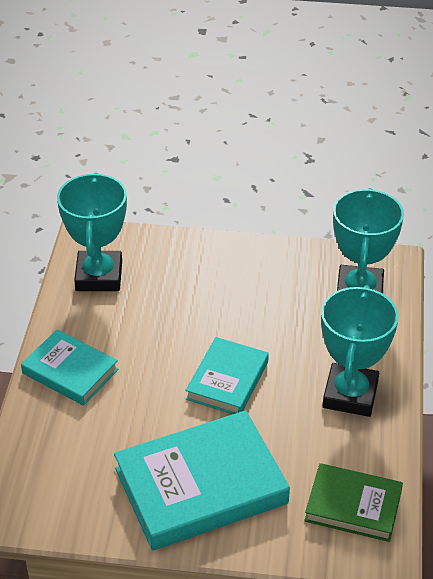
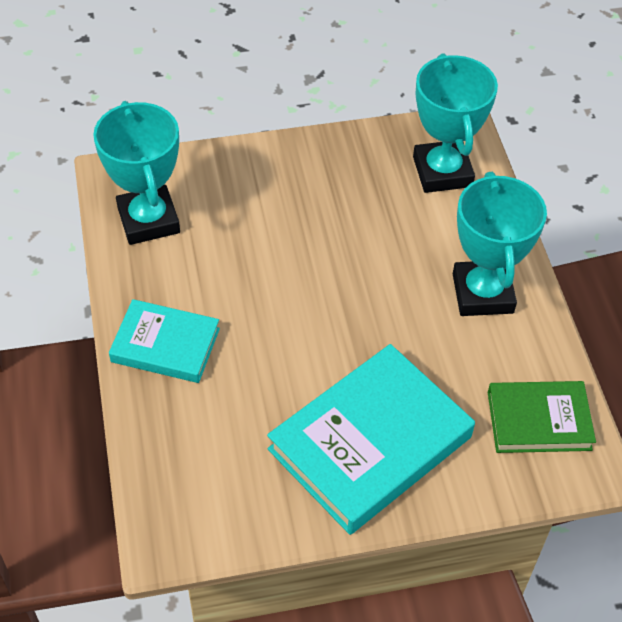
camera: 20 degrees left, 10 degrees up
turquoise book [185,337,269,414] -> none

